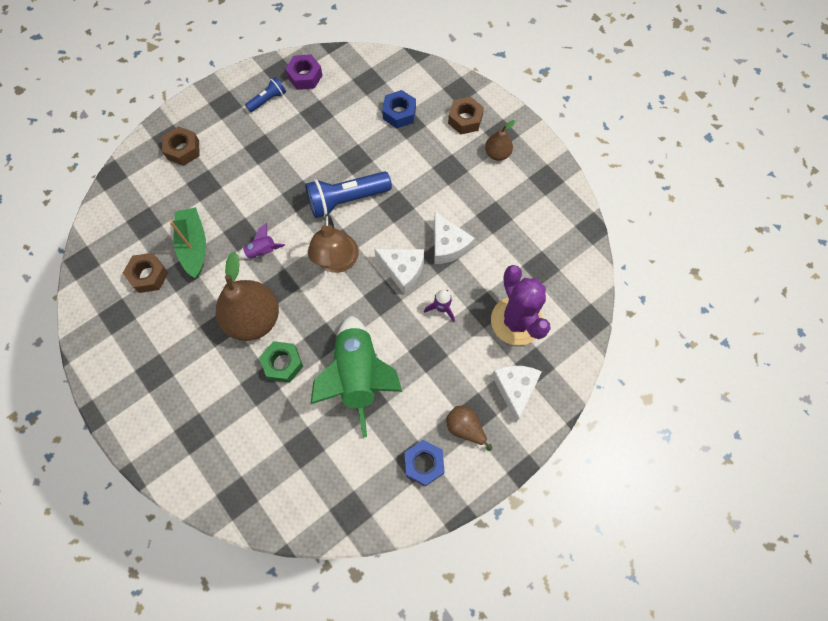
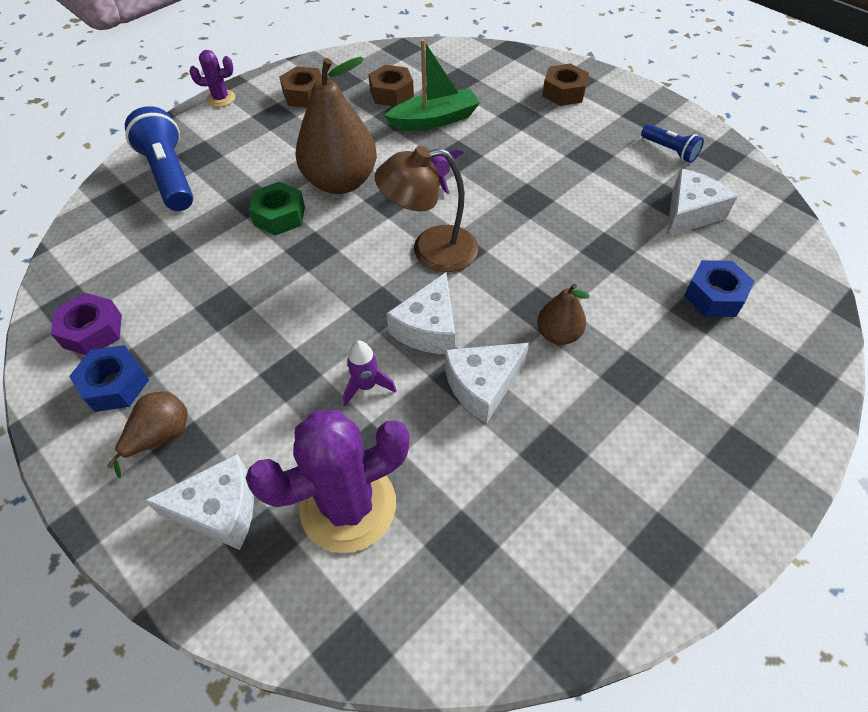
camera: 85 degrees right, 15 degrees down
purple nut [285,54,323,90] -> purple nut moved to [51,293,122,355]
blue flashlight [305,171,392,218] -> blue flashlight moved to [125,106,193,211]
green rocket [310,316,402,437] -> none
brown nut [448,97,484,134] -> brown nut moved to [279,66,322,108]
brown pear [485,120,515,161] -> brown pear moved to [537,284,590,345]
none -> purple cactus [189,50,235,107]
none -> white cheese [667,169,737,237]

